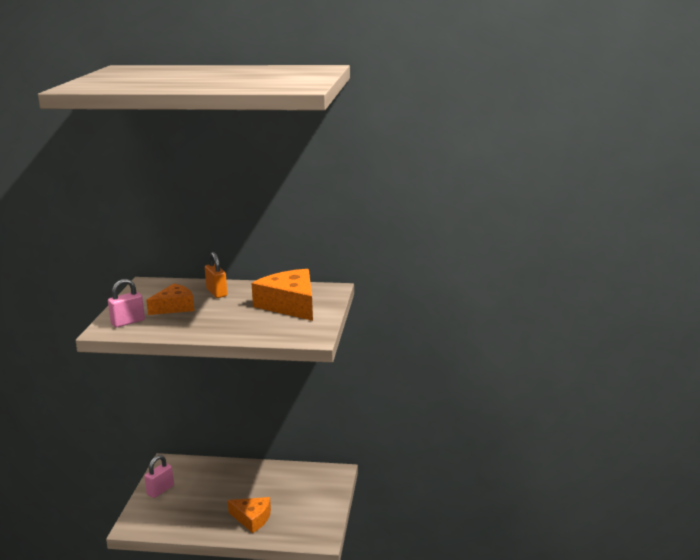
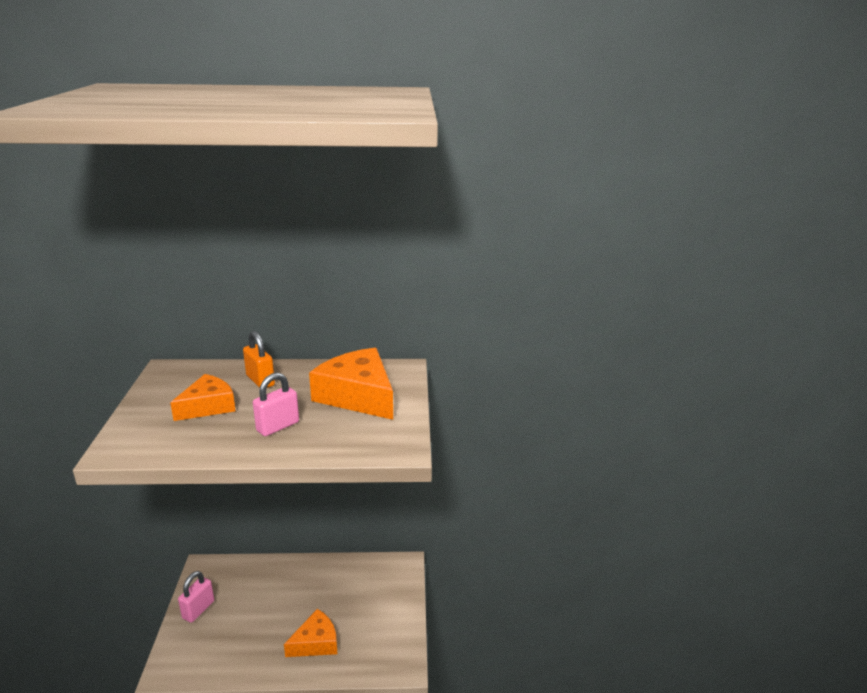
camera: 10 degrees left, 5 degrees up
pink padlock [108,279,145,327] -> pink padlock moved to [253,373,299,436]
orange cheese [228,497,271,533] -> orange cheese turned 45 degrees counterclockwise [284,609,337,657]

